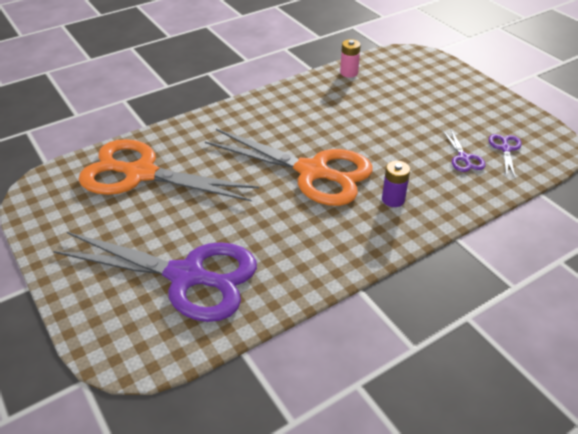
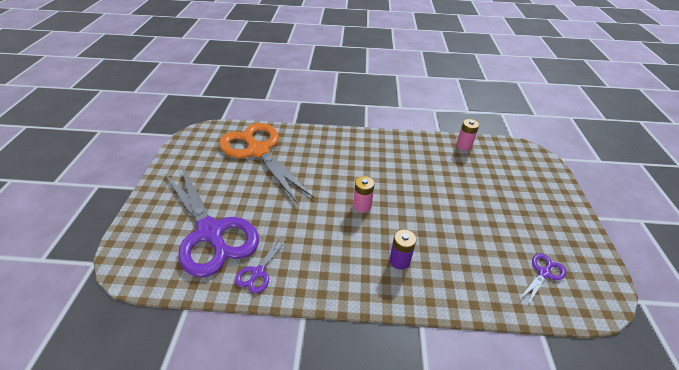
camera: 35 degrees right, 0 degrees up
orange scissors [205,129,373,206] -> pink battery [353,176,374,213]
purple scissors [442,128,485,172] -> purple scissors moved to [235,237,287,294]

